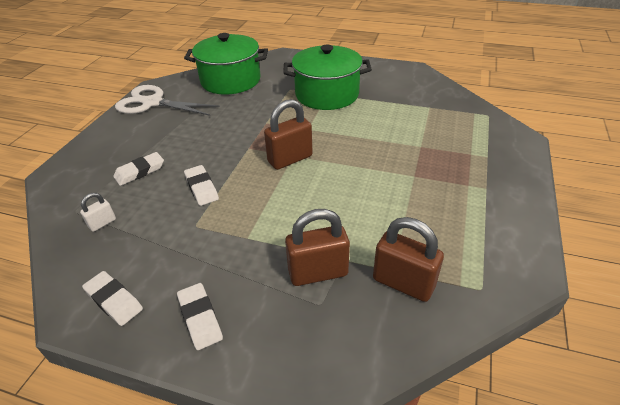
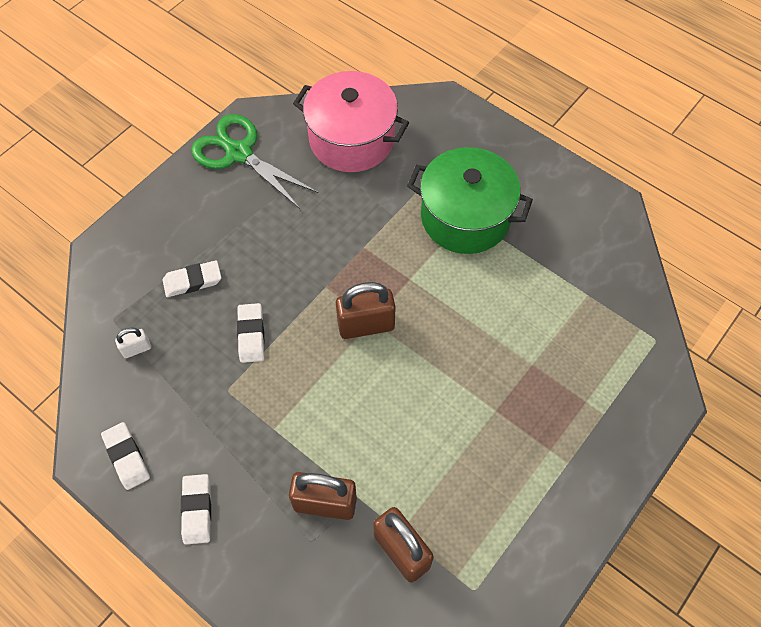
camera: 20 degrees right, 20 degrees up
white scissors [115,85,220,116] -> green scissors [191,114,318,209]
green pot [184,33,268,95] -> pink pot [293,71,409,172]

